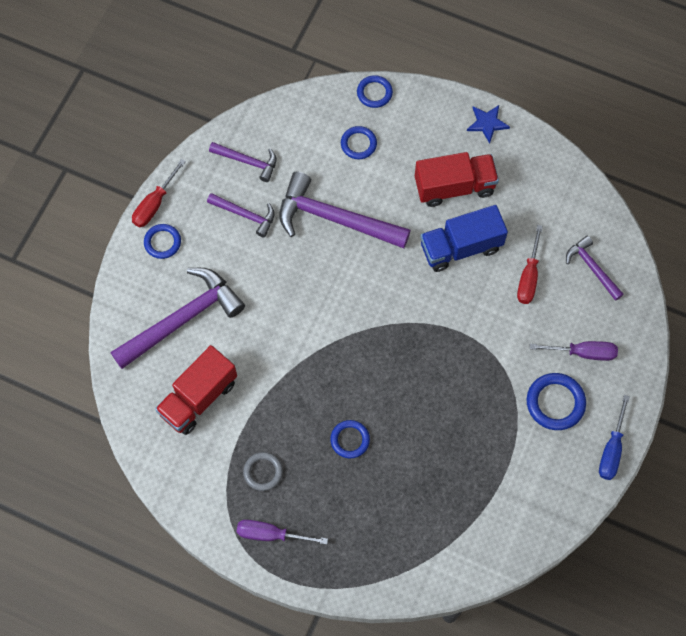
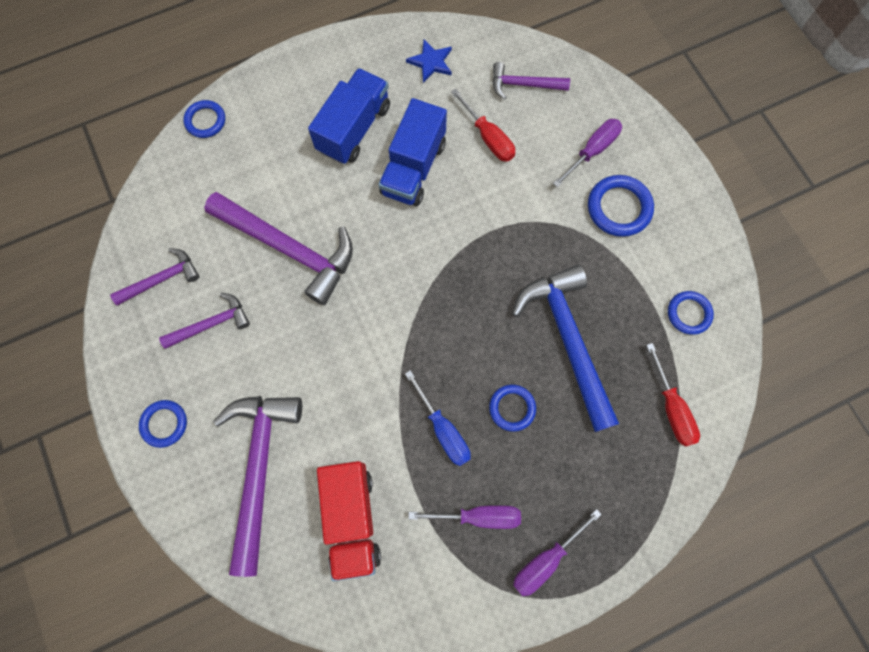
camera: 50 degrees left, 5 degrees up
red screwdriver [132,159,186,227] -> red screwdriver moved to [646,343,700,447]
grey ring [243,452,283,491] -> purple screwdriver [408,505,521,529]
purple hammer [279,172,411,248] -> purple hammer turned 120 degrees counterclockwise [204,192,353,305]
blue ring [341,126,377,159] -> blue ring moved to [668,291,714,335]
red truck [415,152,499,207] -> blue truck [308,68,390,164]
blue star [467,105,510,144] -> blue star moved to [406,40,452,83]
blue screwdriver [599,395,630,480] -> blue screwdriver moved to [405,370,471,466]
none -> blue hammer [512,265,619,432]

